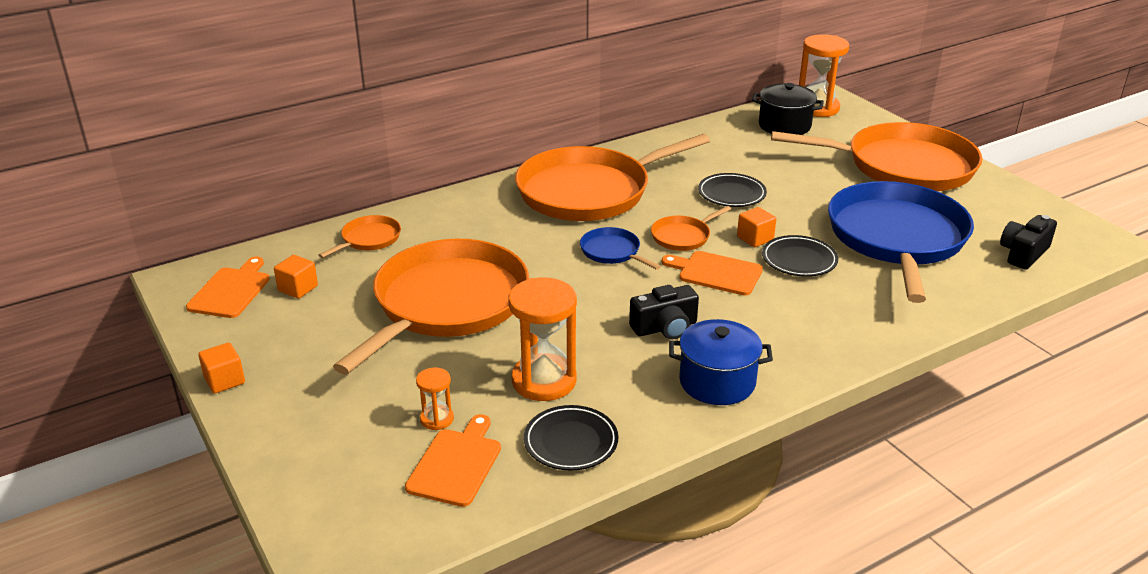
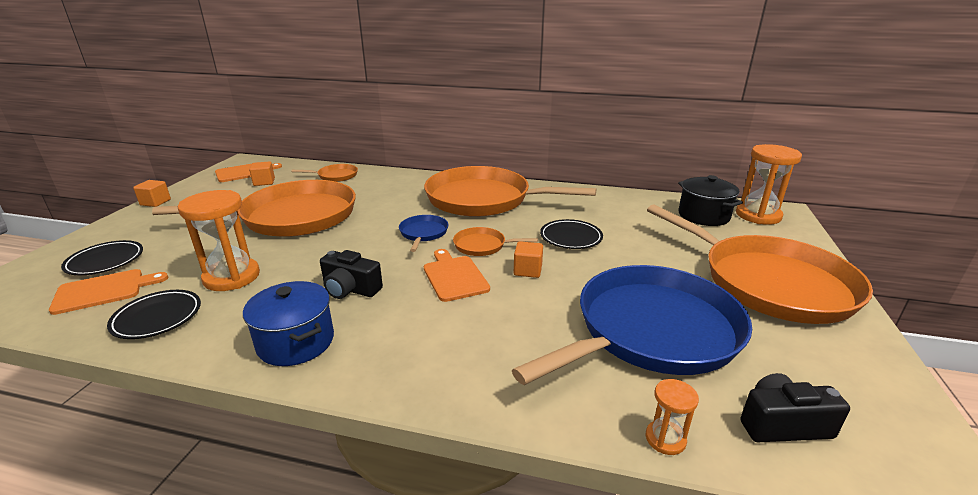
camera: 45 degrees right, 5 degrees down
orange hourglass [416,368,454,430] -> orange hourglass moved to [646,379,699,455]
black plate [762,235,838,277] -> black plate moved to [61,240,143,275]

